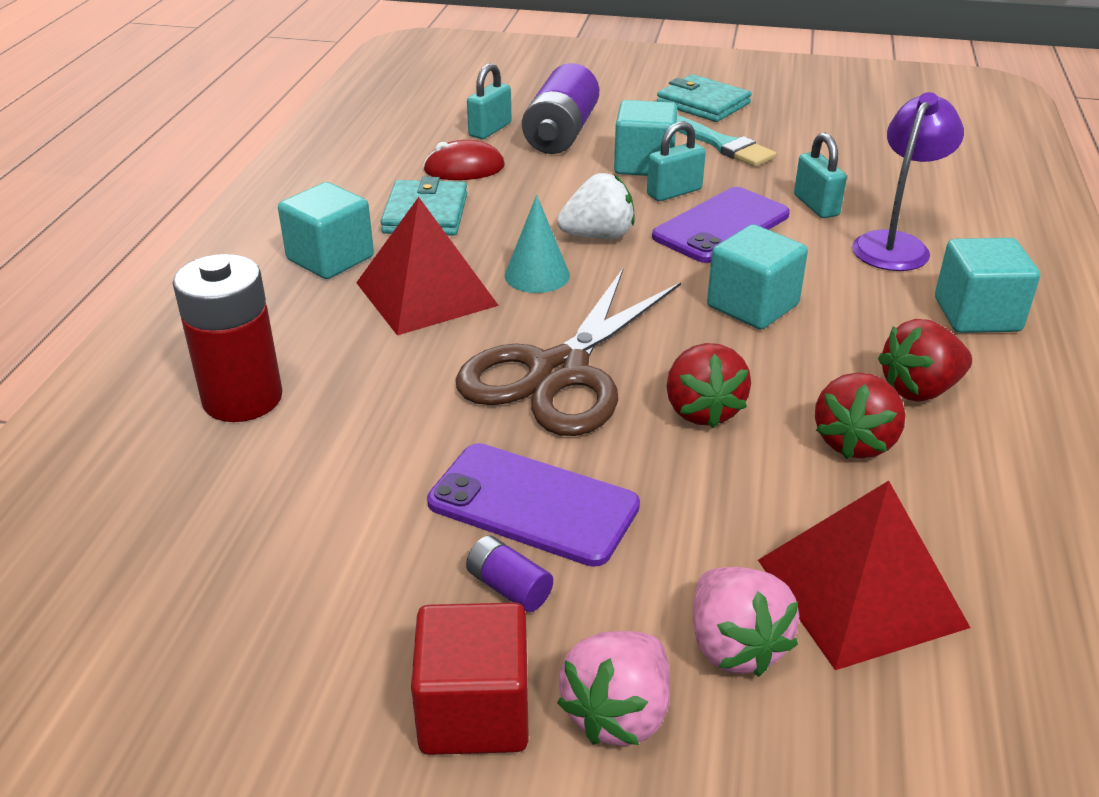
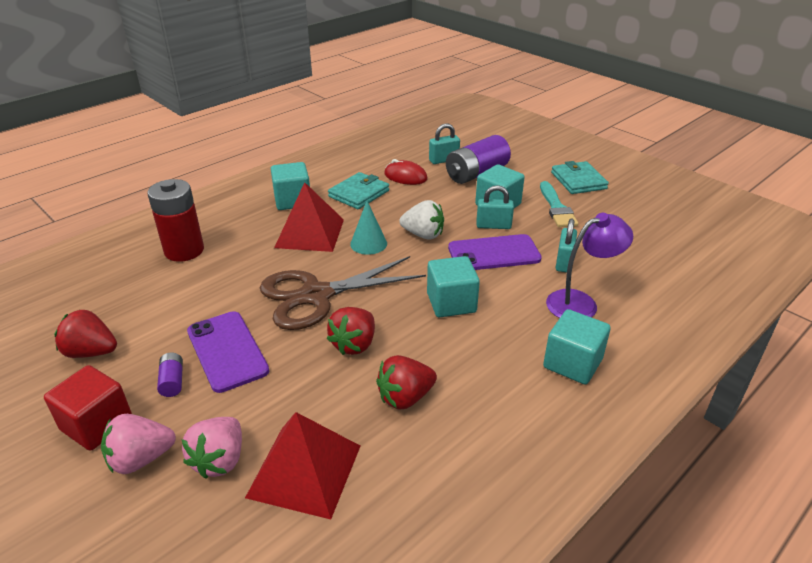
camera: 35 degrees right, 0 degrees up
red strawberry [878,319,972,401] -> red strawberry moved to [54,310,117,358]

